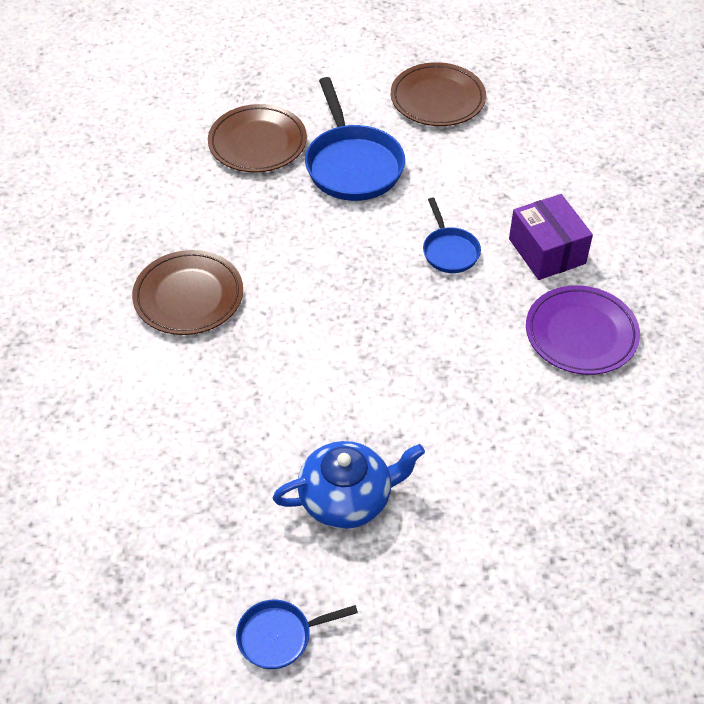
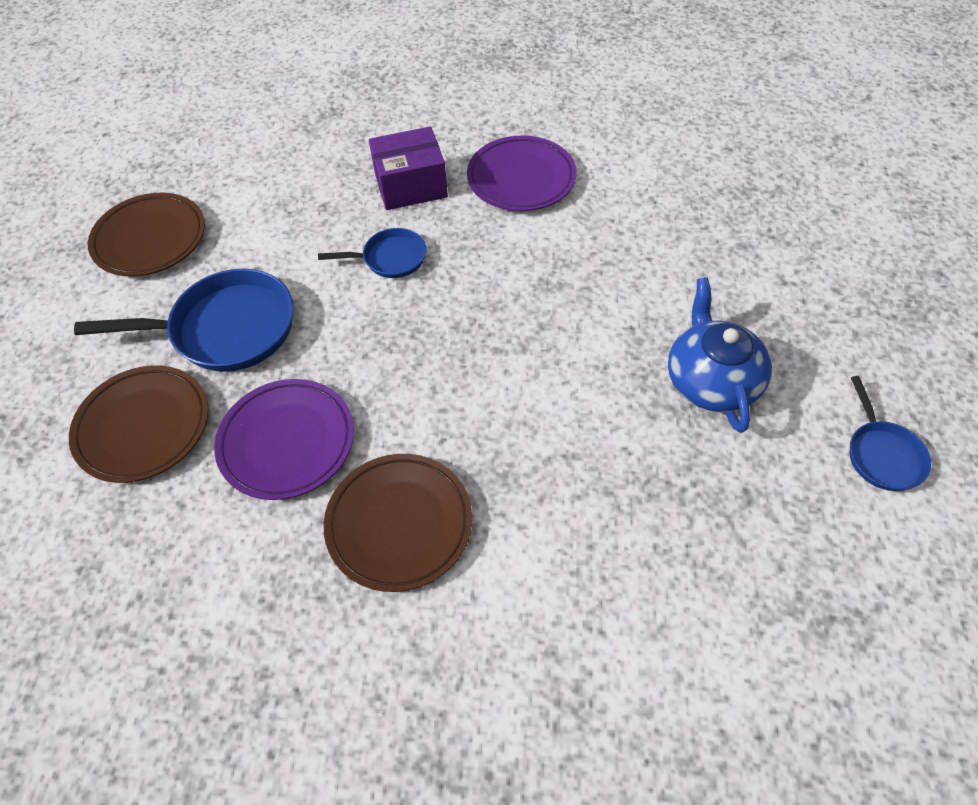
camera: 80 degrees left, 5 degrees up
none -> purple plate [214,379,354,500]

